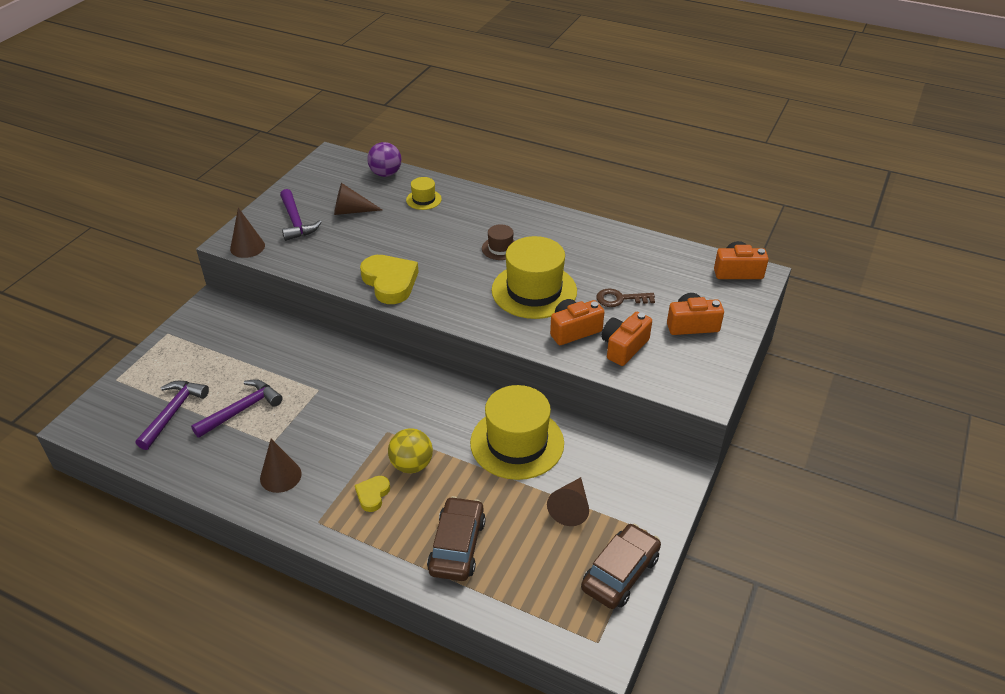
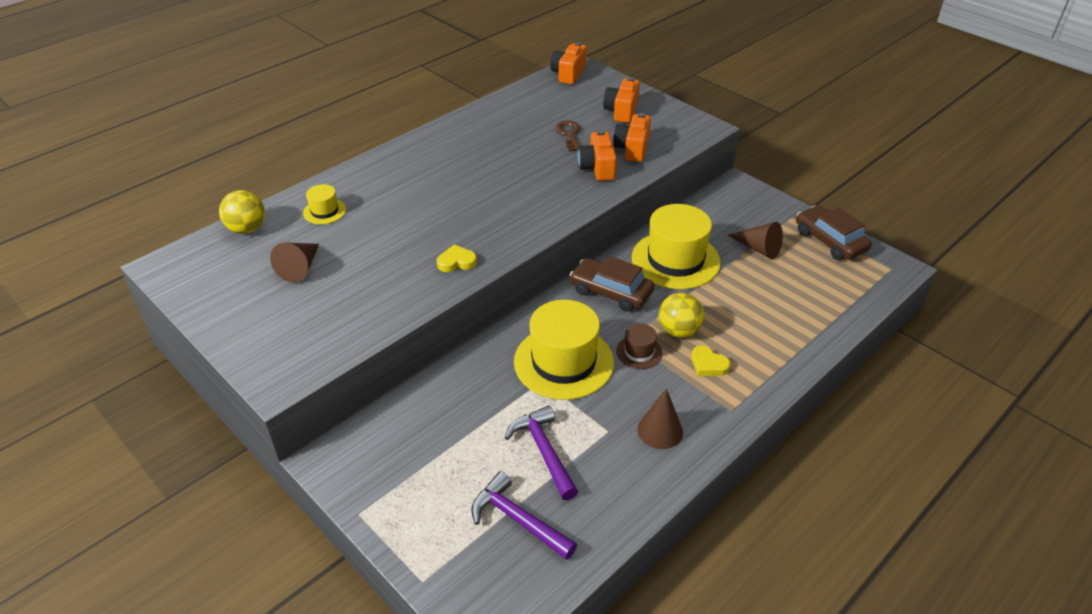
camera: 70 degrees left, 0 degrees up
brown cone [230,208,265,258] -> none
purple hammer [280,189,322,241] -> none
yellow heart [360,255,418,304] -> yellow heart [437,245,477,272], size x0.52
purple ball [367,142,402,177] -> yellow ball [219,190,265,234]
brown car [427,496,486,581] -> brown car moved to [570,256,655,312]
brown hat [482,224,515,260] -> brown hat moved to [616,324,663,369]
yellow hat [492,236,577,319] -> yellow hat moved to [514,300,614,400]
brown key [596,289,655,307] -> brown key turned 150 degrees clockwise [555,120,580,152]
orange camera [602,312,652,366] -> orange camera turned 45 degrees clockwise [613,113,651,162]

